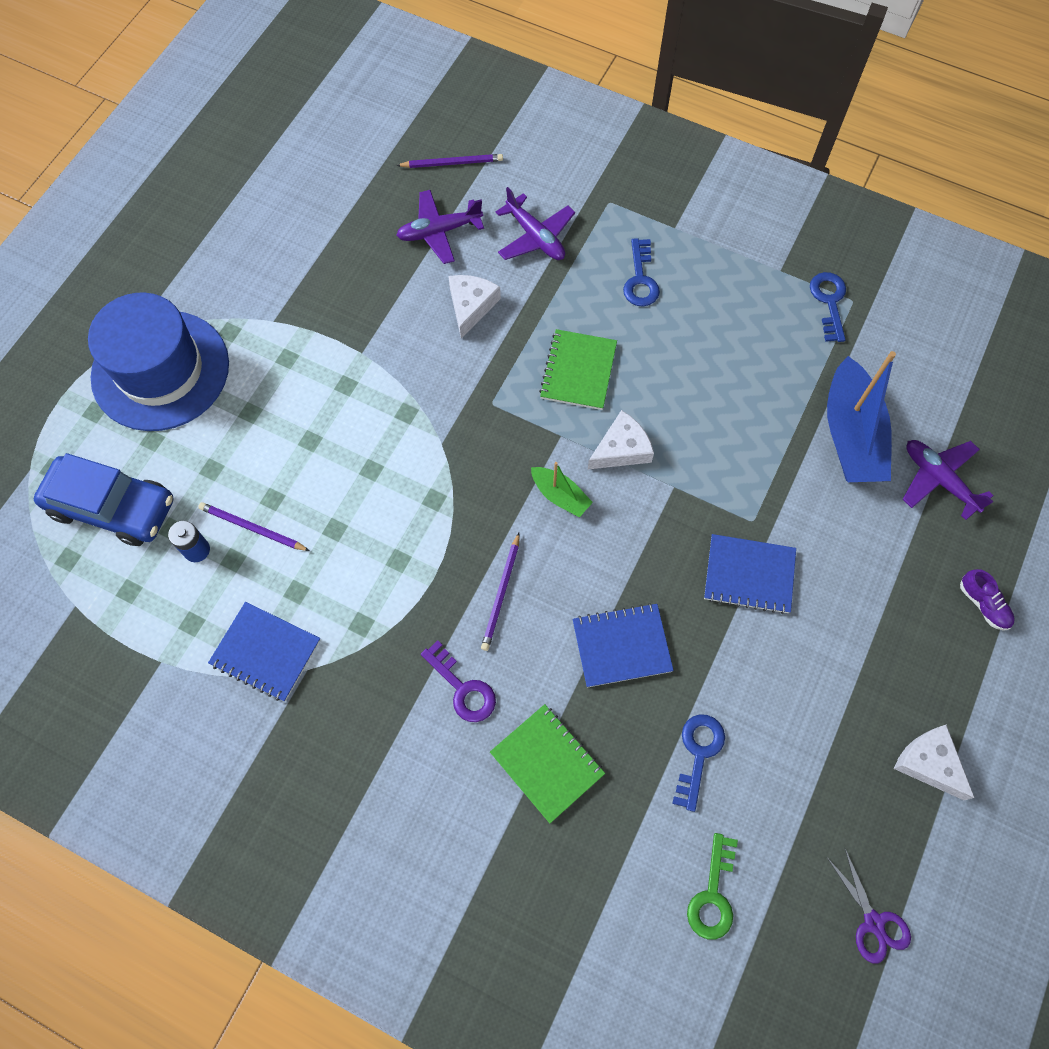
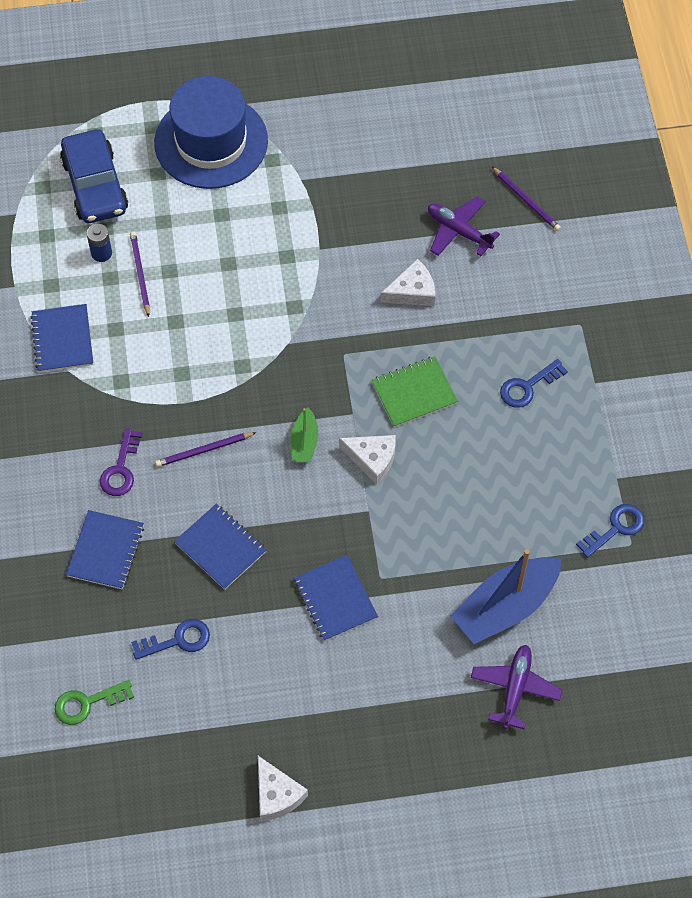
camera: 55 degrees right, 5 degrees down
green notebook [490,704,605,823] -> blue notebook [66,510,144,589]
purple plane [495,187,575,260] -> none
purple scissors [827,849,911,963] -> none
white cheese [894,725,975,800] -> white cheese turned 135 degrees clockwise [258,756,308,821]
purple shoe [960,569,1015,631] -> none

